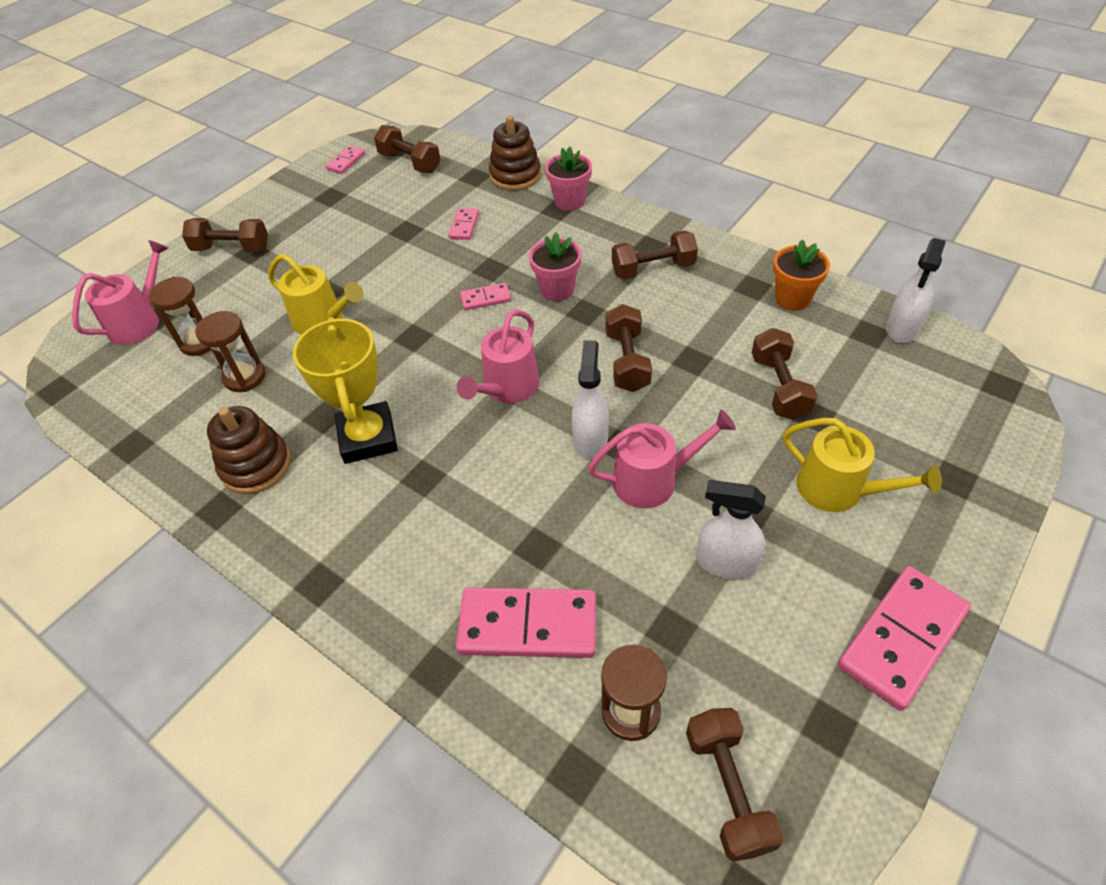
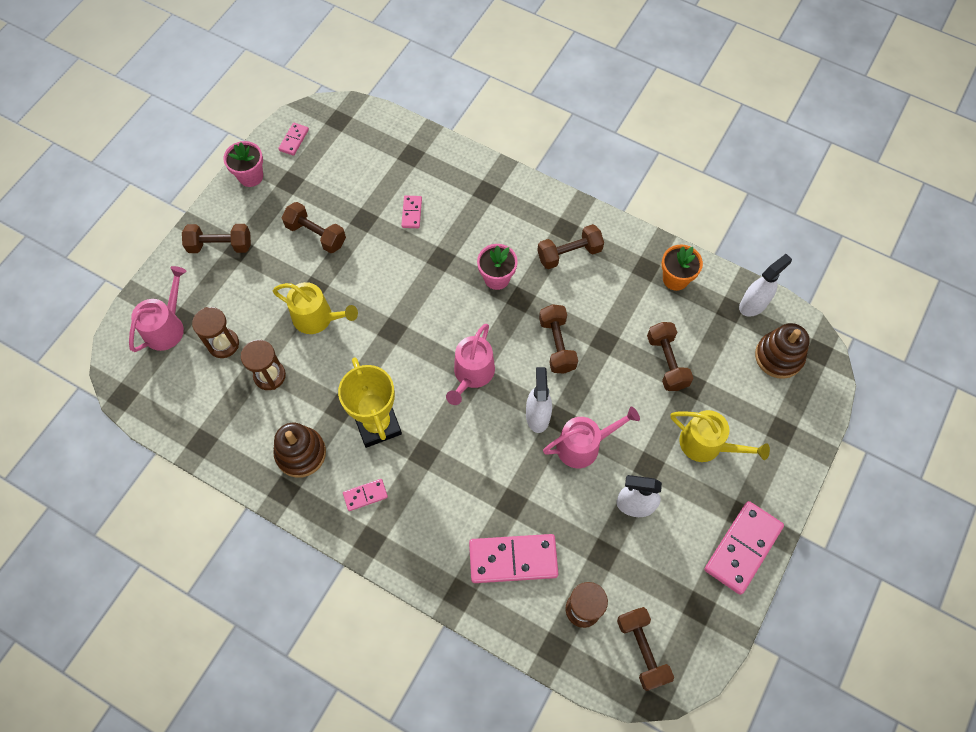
camera: 10 degrees left, 15 degrees up
brown dumbbell [374,125,441,173] -> brown dumbbell moved to [282,202,346,253]
pink domino [460,283,511,310] -> pink domino moved to [343,479,388,511]
brown stacking toy [489,115,541,191] -> brown stacking toy moved to [755,323,810,379]
pink flower pot [545,146,592,211] -> pink flower pot moved to [223,141,263,187]
white spray bottle [886,238,946,343] -> white spray bottle turned 150 degrees counterclockwise [739,254,792,317]

